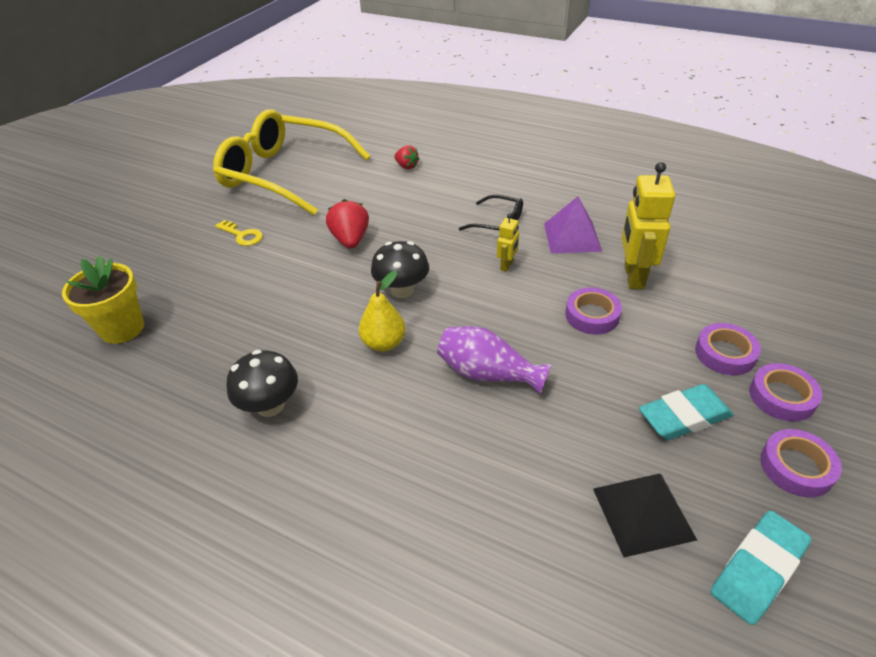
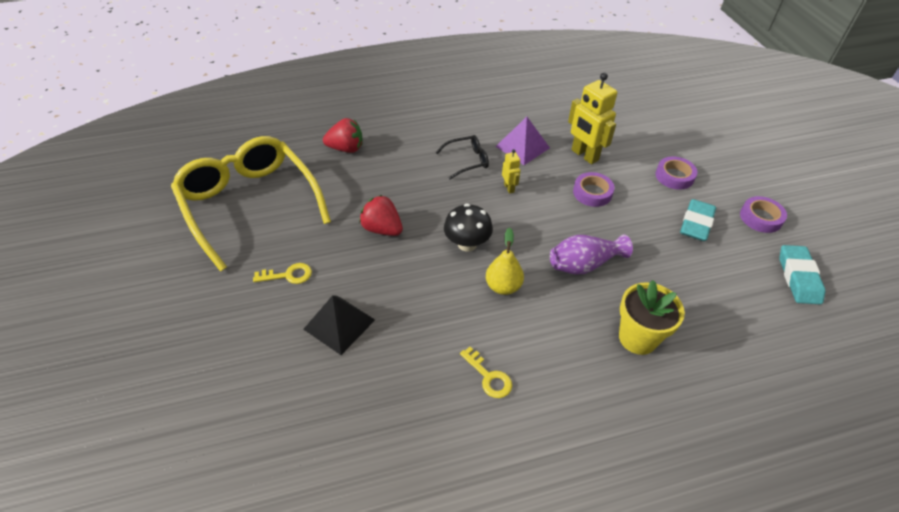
camera: 45 degrees left, 5 degrees up
yellow flower pot [62,256,144,344] -> yellow flower pot moved to [619,280,685,355]
yellow glasses [213,110,370,215] -> yellow glasses turned 75 degrees clockwise [171,136,331,272]
black mushroom [226,350,298,417] -> yellow key [460,347,512,398]
red strawberry [394,145,419,169] -> red strawberry [323,118,363,153], size x1.59
black pyramid [593,474,697,557] -> black pyramid moved to [303,295,375,355]
purple tape [749,363,822,422] -> none

